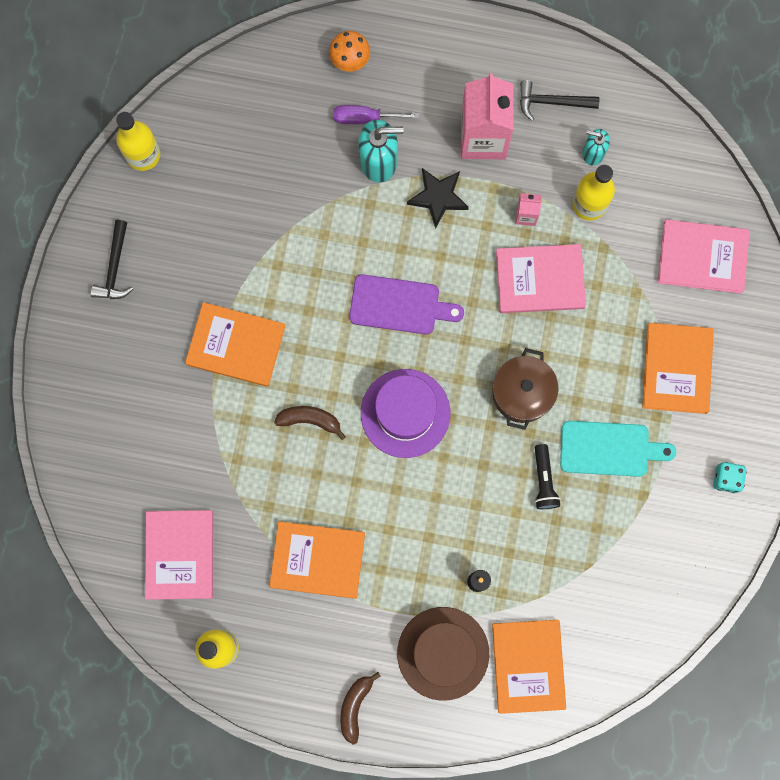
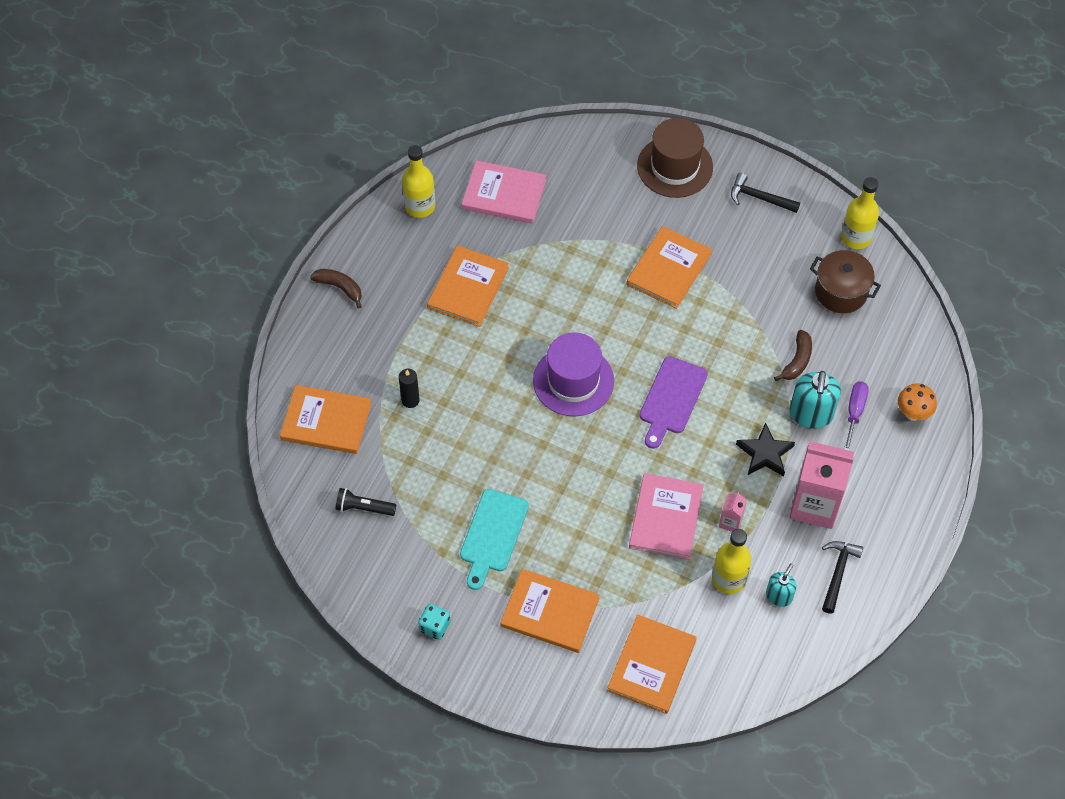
camera: 105 degrees right, 20 degrees down
brown banana [274,406,346,440] -> brown banana moved to [774,330,812,381]
brown hat [397,607,489,700] -> brown hat moved to [637,118,713,198]
brown pot [493,348,558,430] -> brown pot moved to [810,250,881,313]
black flashlight [535,444,561,509] -> black flashlight moved to [335,488,396,516]
pink book [658,219,750,294] -> orange book [607,615,696,714]

